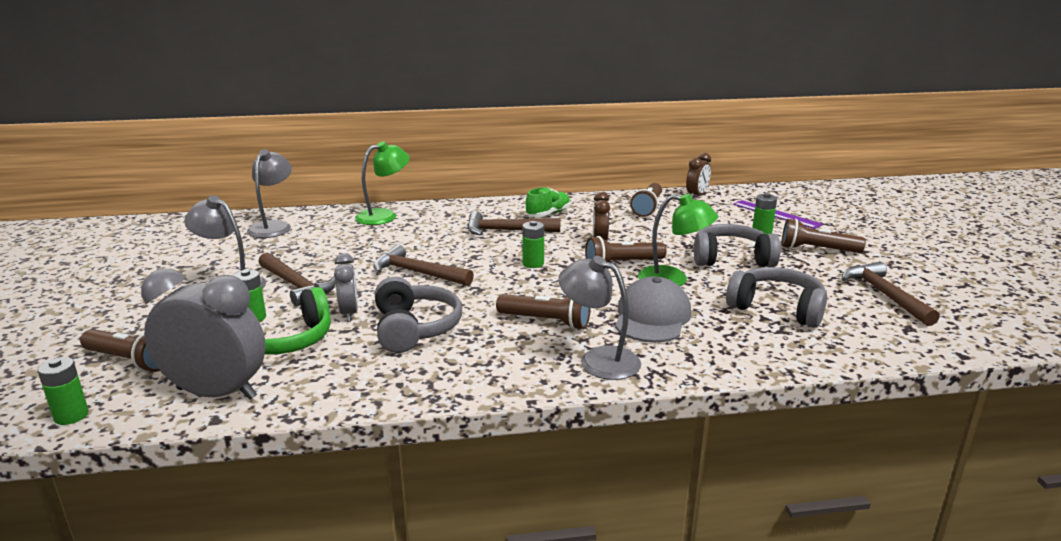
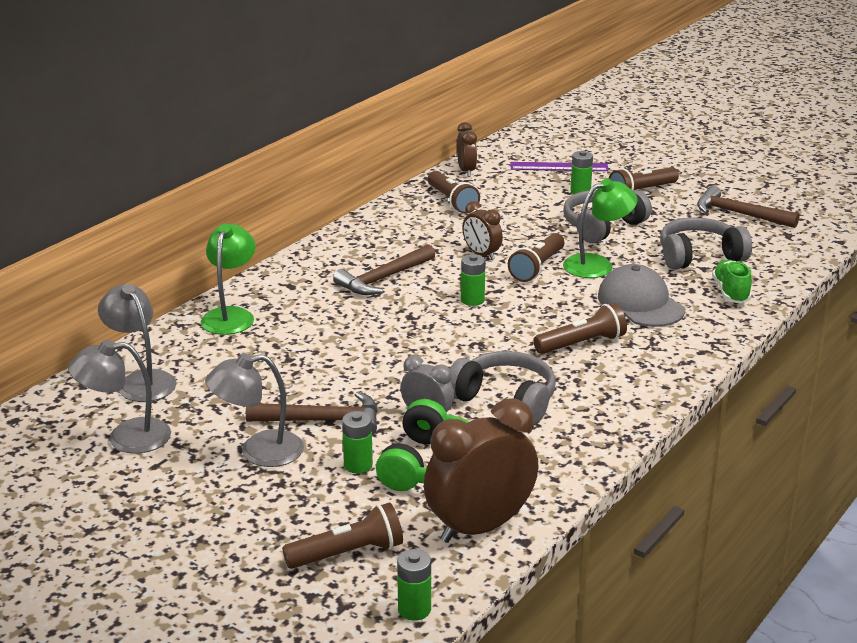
camera: 45 degrees left, 5 degrees up
grey clock [141,269,266,400] -> brown clock [424,398,538,543]
brown hammer [373,245,474,286] -> none
green shoe [526,187,570,217] -> green shoe moved to [712,260,752,304]
grey lamp [558,256,641,380] -> grey lamp moved to [68,340,171,454]

